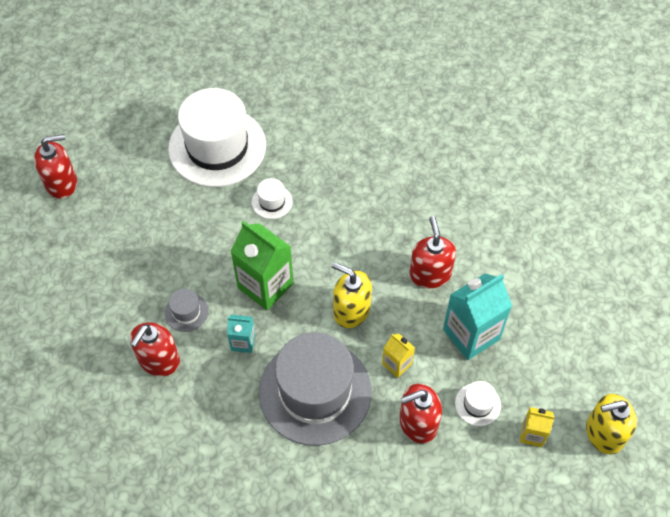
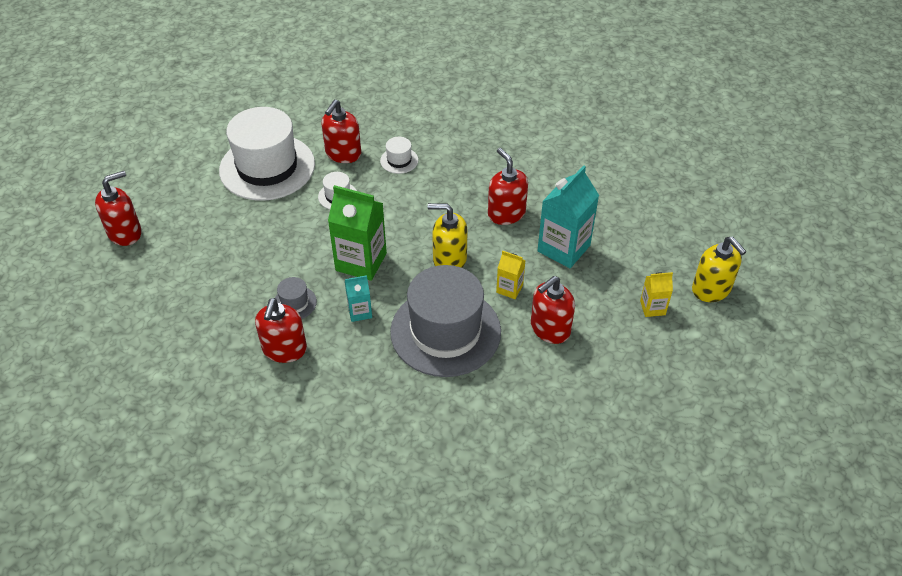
camera: 20 degrees left, 10 degrees down
white hat [455,381,501,426] -> white hat moved to [380,137,418,174]
yellow soap dispenser [586,394,637,454] -> yellow soap dispenser turned 90 degrees counterclockwise [692,236,747,302]
none -> red soap dispenser [321,99,361,163]

